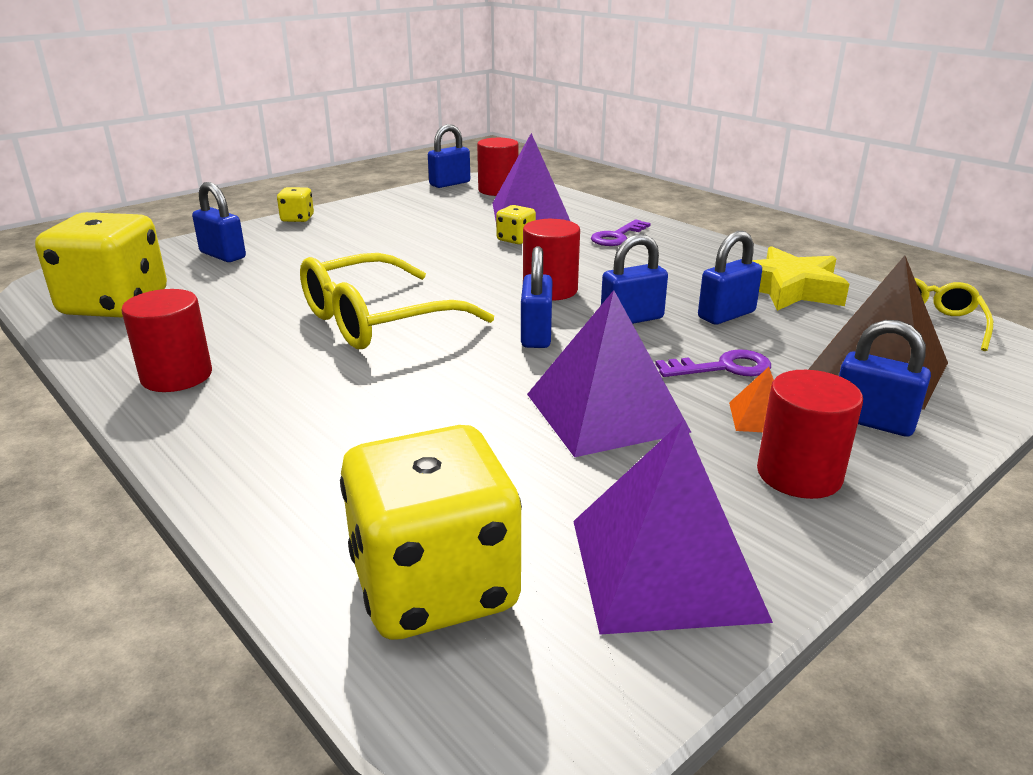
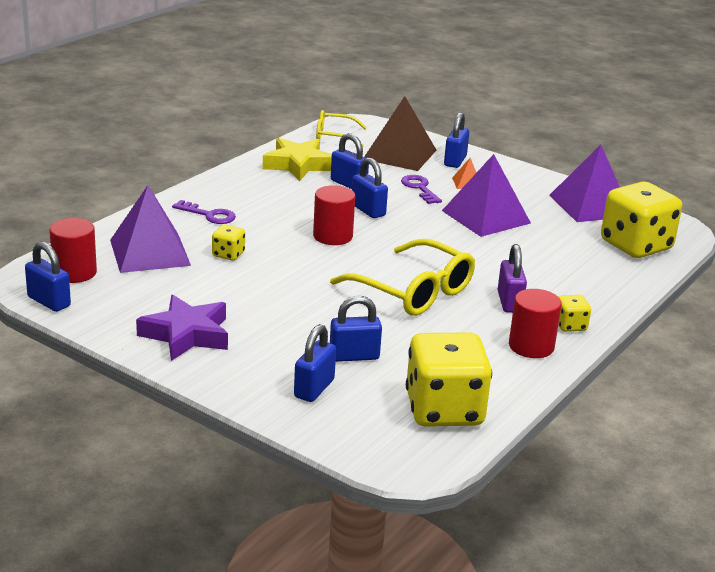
camera: 105 degrees left, 0 degrees up
yellow dice [277,187,314,222] -> yellow dice moved to [558,295,591,332]
blue padlock [521,246,552,348] -> blue padlock moved to [330,296,382,362]
red cylinder [757,370,863,499] -> none
none -> purple star [136,295,228,361]
none -> purple padlock [498,244,527,313]

